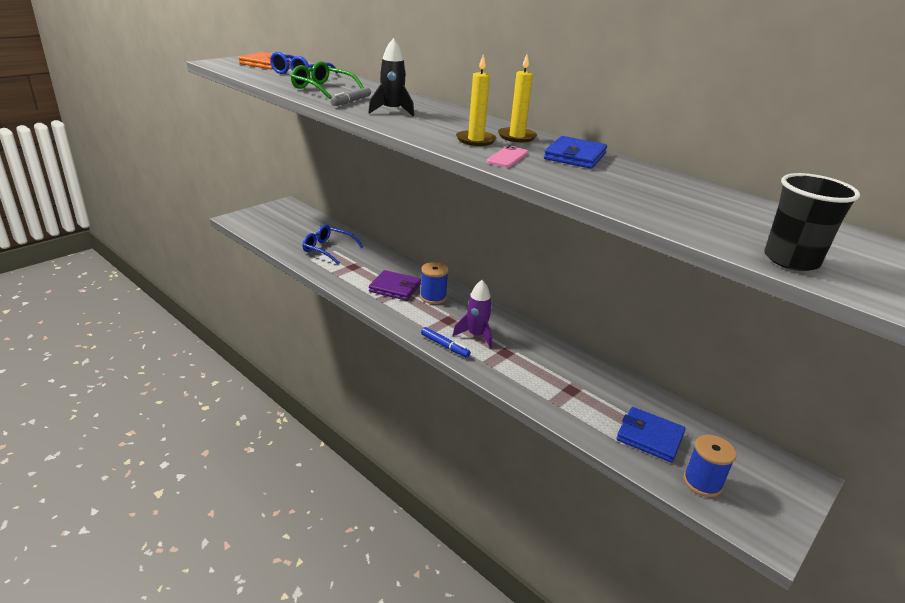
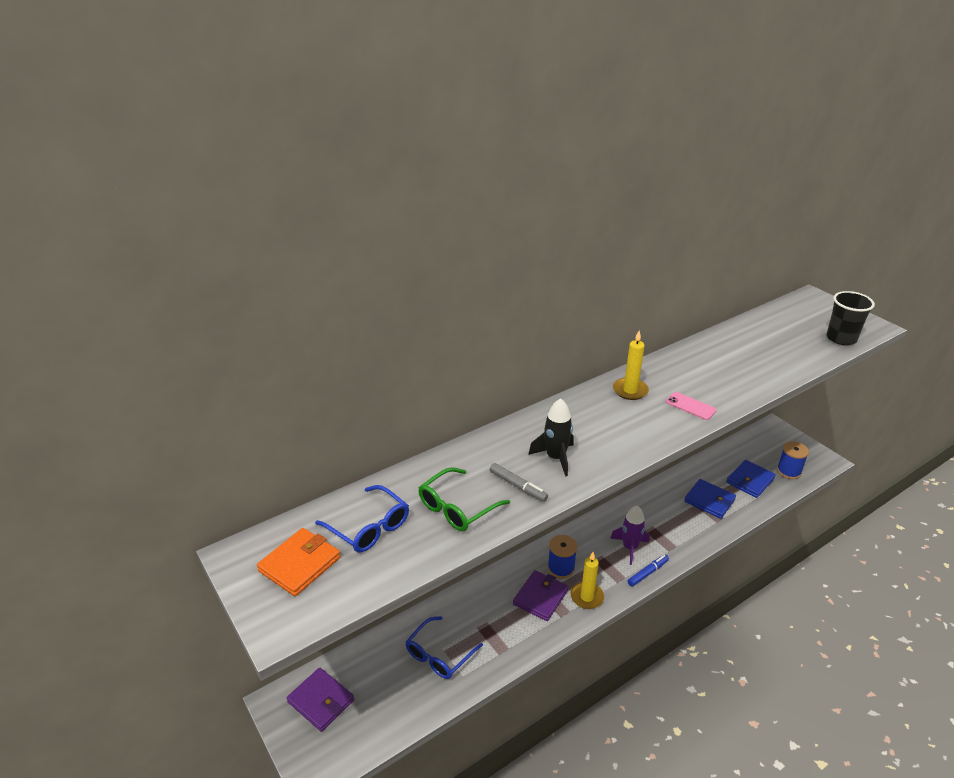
camera: 75 degrees left, 5 degrees up
yellow candle [456,54,496,146] -> yellow candle moved to [570,552,604,609]
blue wallet [544,136,607,169] -> blue wallet moved to [684,479,736,519]
none -> purple wallet [286,667,354,732]

